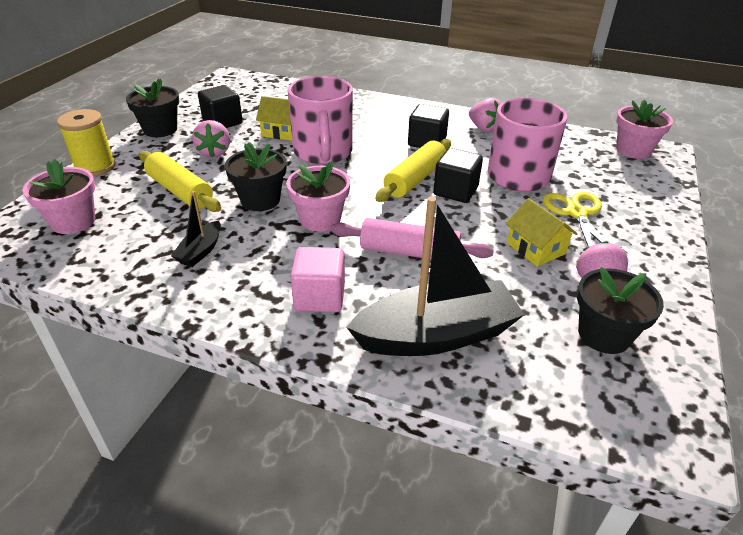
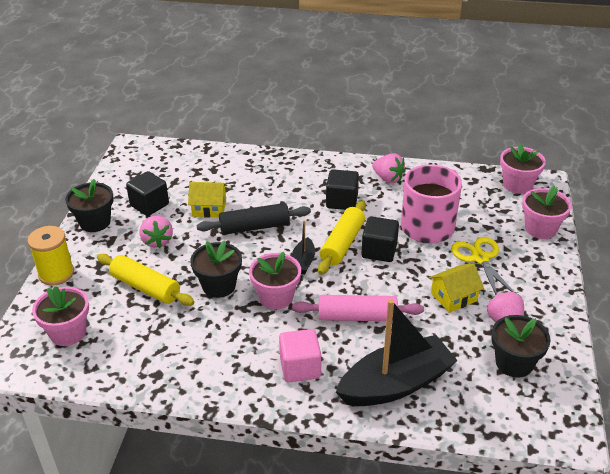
camera: 10 degrees left, 0 degrees up
black boat [171,191,221,267] -> black boat moved to [292,220,315,275]
pink mug [288,76,353,165] -> black rolling pin [196,203,311,235]
yellow house [506,198,577,267] -> yellow house turned 75 degrees counterclockwise [429,264,484,313]
none -> pink flower pot [522,186,572,239]

